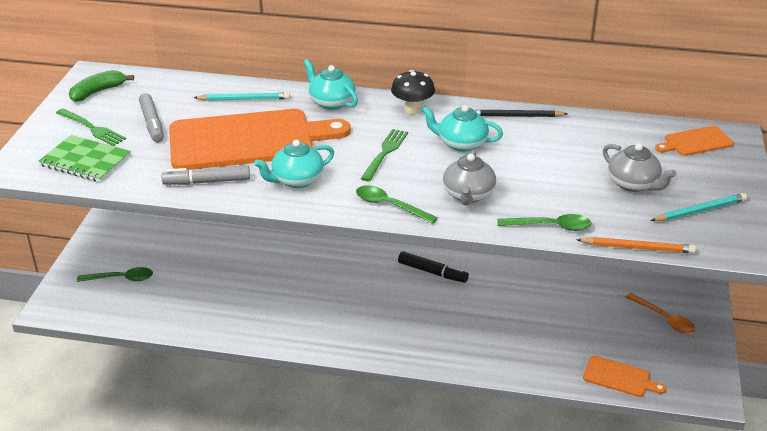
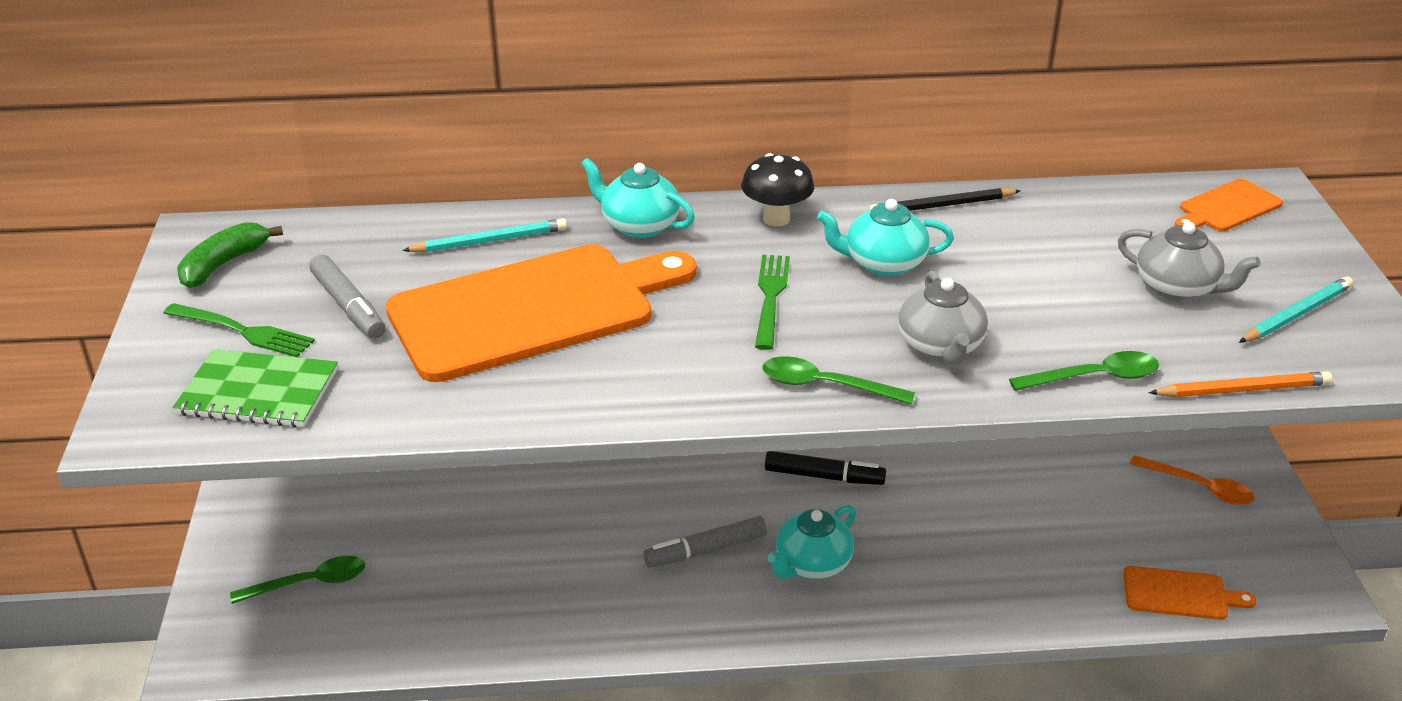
camera: 15 degrees left, 0 degrees up
grey marker [162,165,250,185] -> grey marker moved to [643,516,767,568]
turquoise teapot [254,140,334,188] -> turquoise teapot moved to [767,505,856,579]

